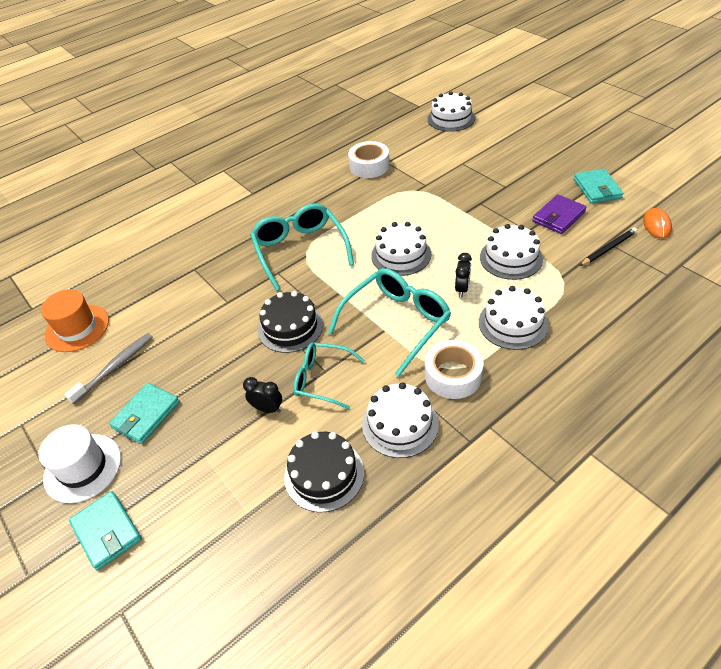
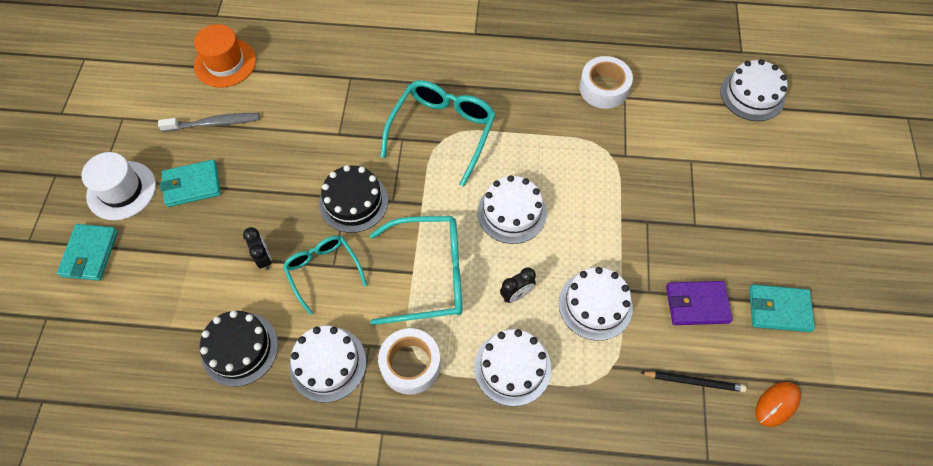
camera: 40 degrees right, 15 degrees up
turquoise wallet [574,169,623,204] -> turquoise wallet turned 60 degrees clockwise [749,285,815,332]

